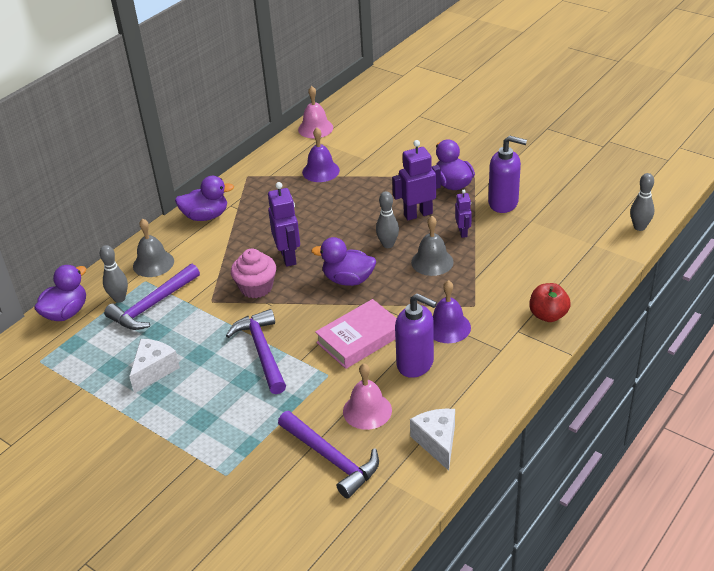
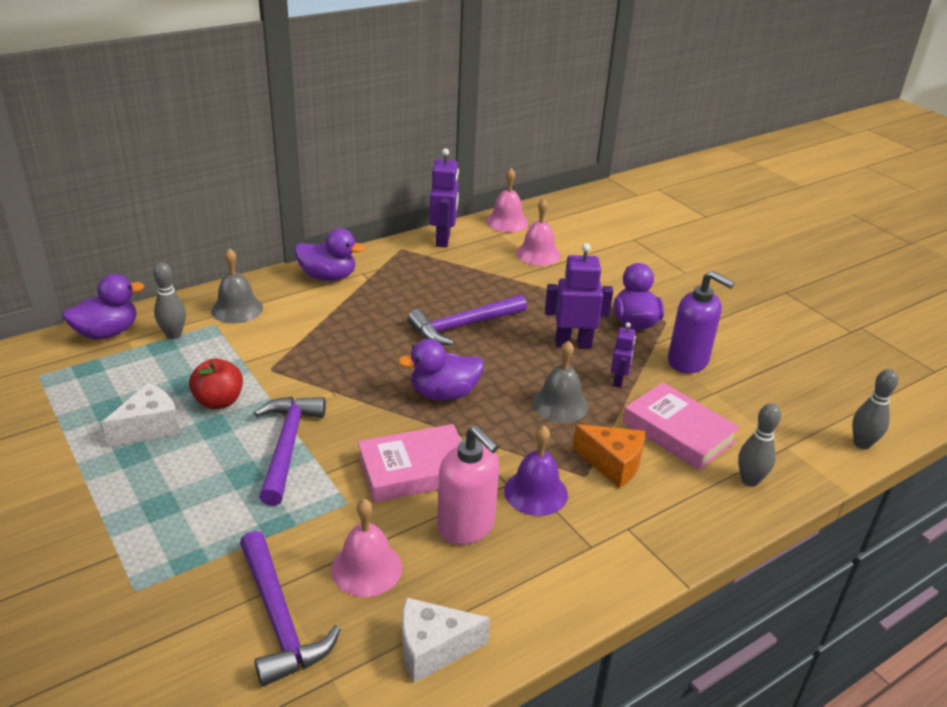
camera: 15 degrees right, 5 degrees down
purple hammer [104,264,200,330] -> purple hammer moved to [408,294,527,345]
pink cupcake [231,249,276,298] -> none
purple robot [268,182,300,267] -> purple robot moved to [430,148,459,247]
purple bell [302,128,340,182] -> none
purple duck [311,237,376,286] -> purple duck turned 45 degrees counterclockwise [398,339,484,400]
grey bowling pin [376,191,399,248] -> grey bowling pin moved to [738,403,781,487]
purple soap dispenser [395,293,437,378] -> pink soap dispenser [437,426,499,545]
white cheese [410,409,455,471] -> white cheese turned 105 degrees counterclockwise [402,597,490,683]
red apple [530,283,571,322] -> red apple moved to [189,358,243,409]
none -> pink bell [516,198,561,266]
none -> orange cheese [572,424,645,488]
none -> pink book [623,382,740,470]

